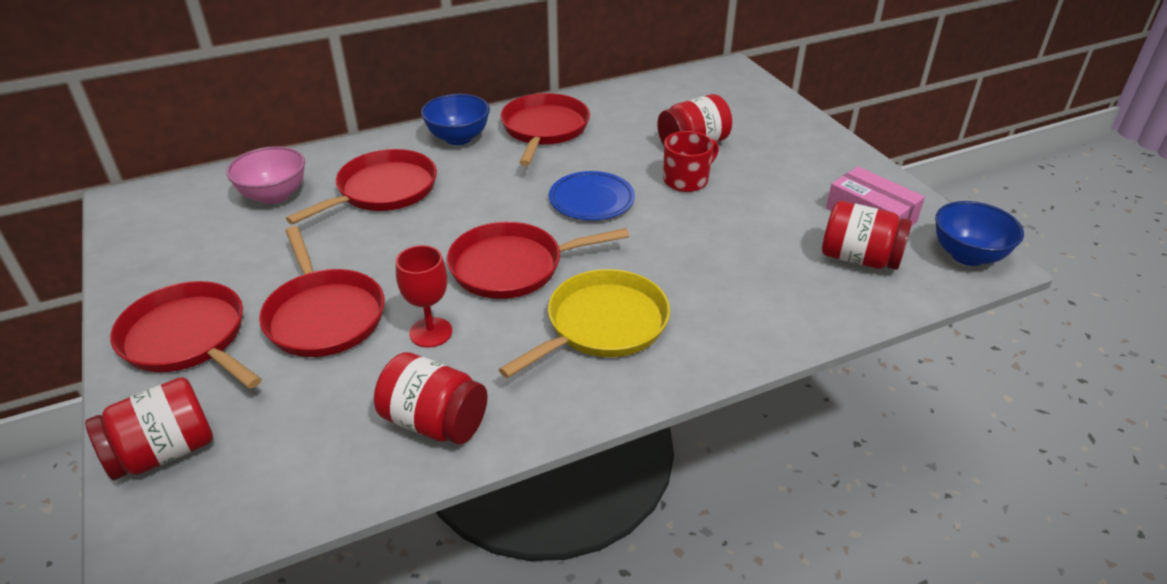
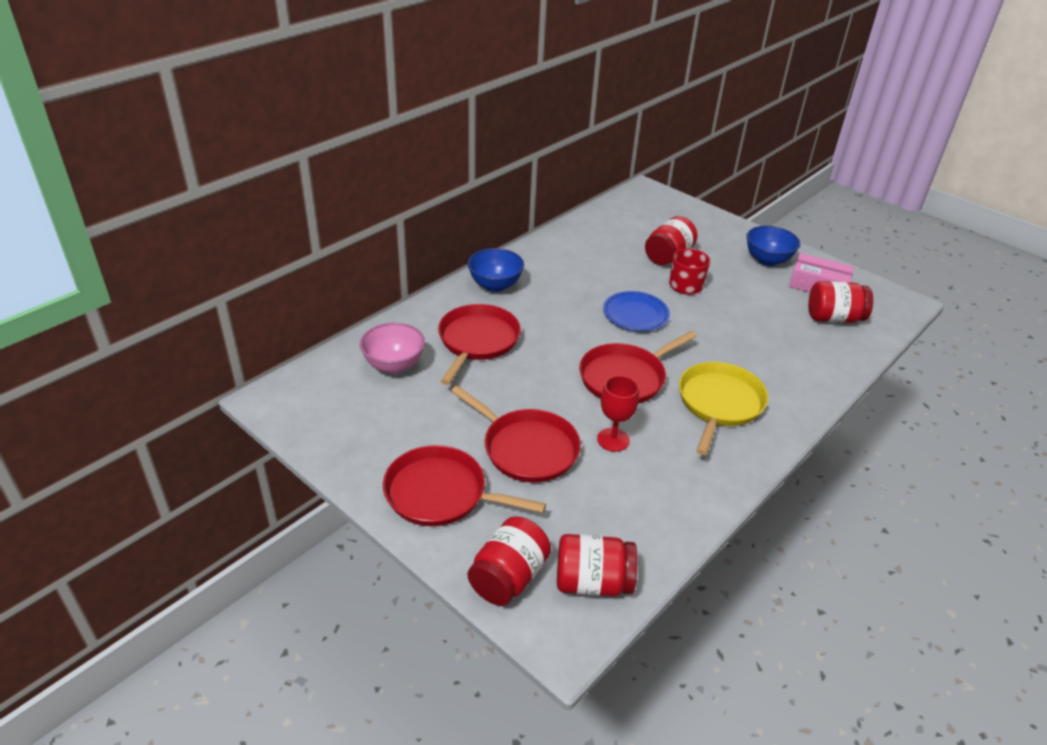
camera: 25 degrees left, 0 degrees up
red jar [374,352,487,444] -> red jar moved to [557,534,637,596]
red pan [500,93,590,166] -> none
blue bowl [935,201,1024,266] -> blue bowl moved to [747,226,800,266]

